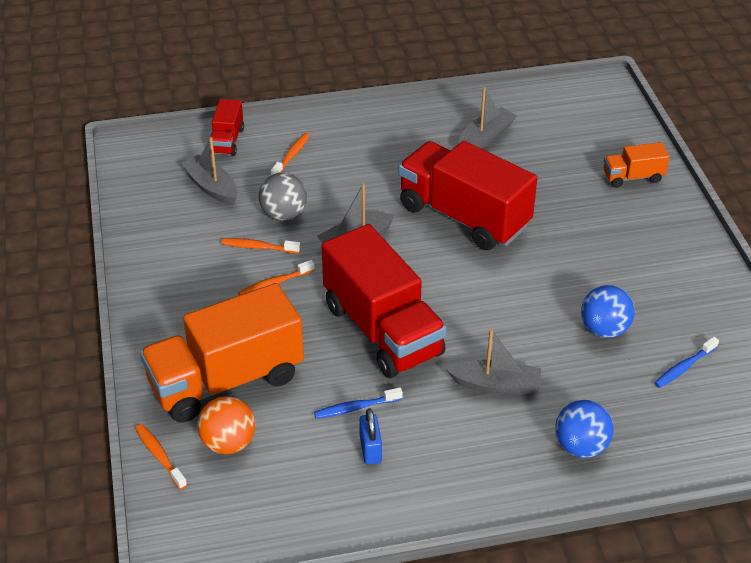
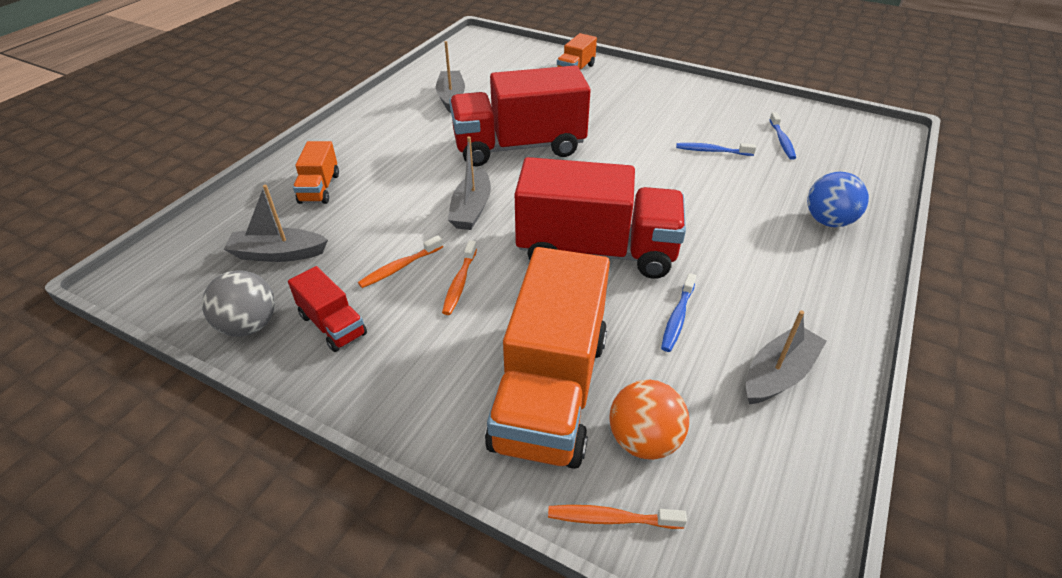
camera: 50 degrees left, 0 degrees up
red truck [210,99,244,156] -> red truck moved to [288,266,367,352]
grey ball [259,173,307,221] -> grey ball moved to [202,270,275,337]
orange toothbrush [271,133,310,175] -> orange truck [293,141,339,204]
blue padlock [359,408,382,465] -> none
grey boat [446,329,541,394] -> grey boat moved to [746,310,827,404]
blue ball [581,285,635,338] -> blue toothbrush [676,143,756,156]

